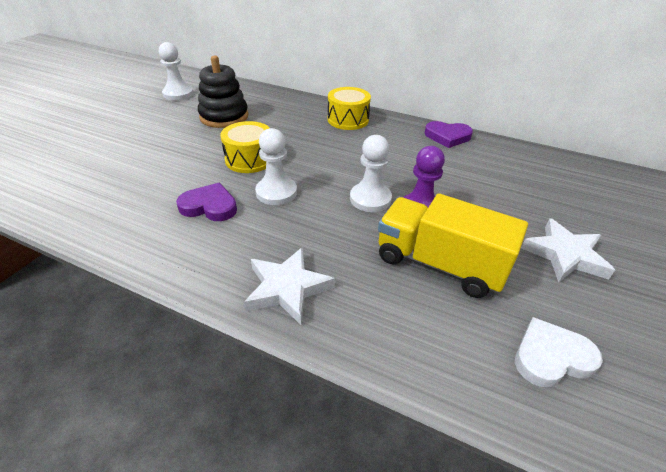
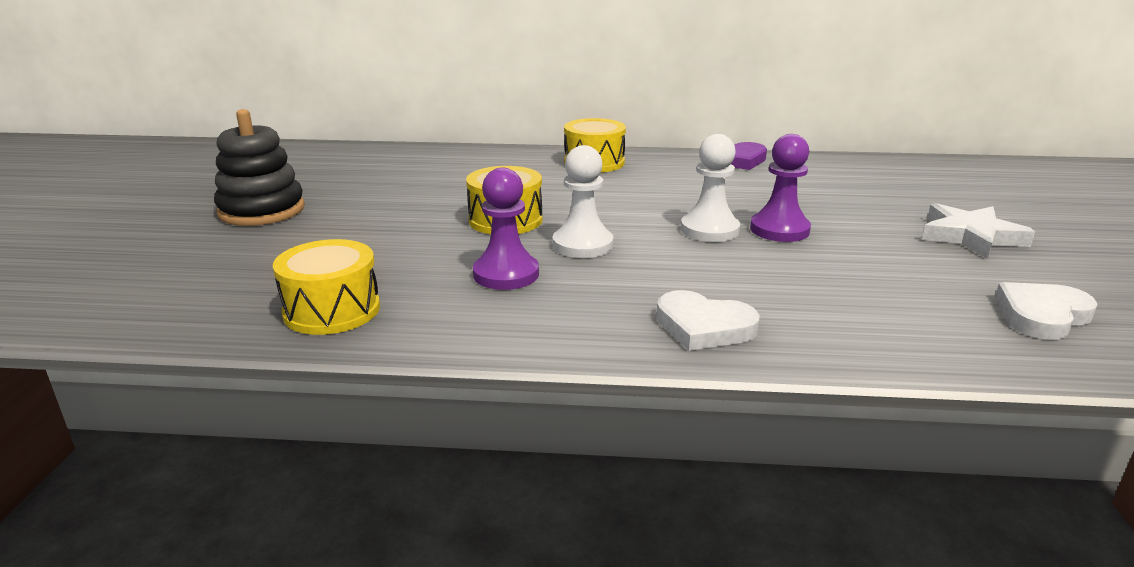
camera: 20 degrees left, 15 degrees down
white pawn [159,42,193,101] -> none
purple heart [176,183,237,221] -> purple pawn [473,168,539,290]
black stacking toy [198,56,248,128] -> black stacking toy moved to [214,109,305,226]
white star [244,247,335,325] -> white heart [656,290,760,351]
yellow truck [378,193,528,298] -> none
none -> yellow drum [273,239,380,335]

